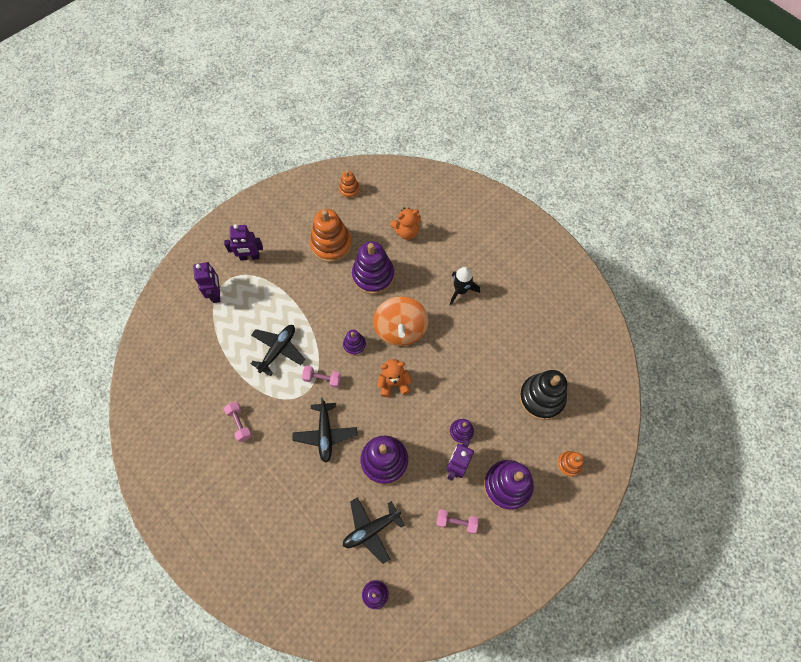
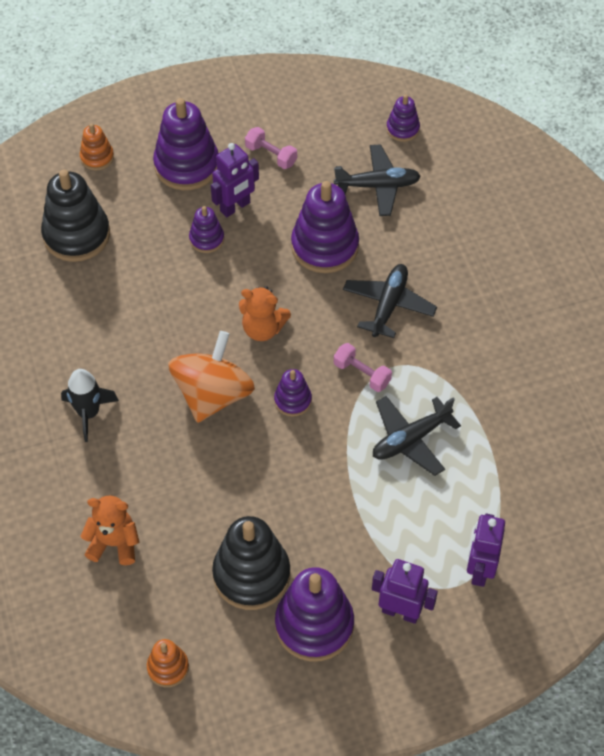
camera: 155 degrees left, 10 degrees down
pink dumbbell [224,402,252,442] -> none
orange stacking toy [310,209,352,263] -> black stacking toy [212,516,290,610]
purple stacking toy [352,241,394,295] -> purple stacking toy moved to [275,567,354,661]

